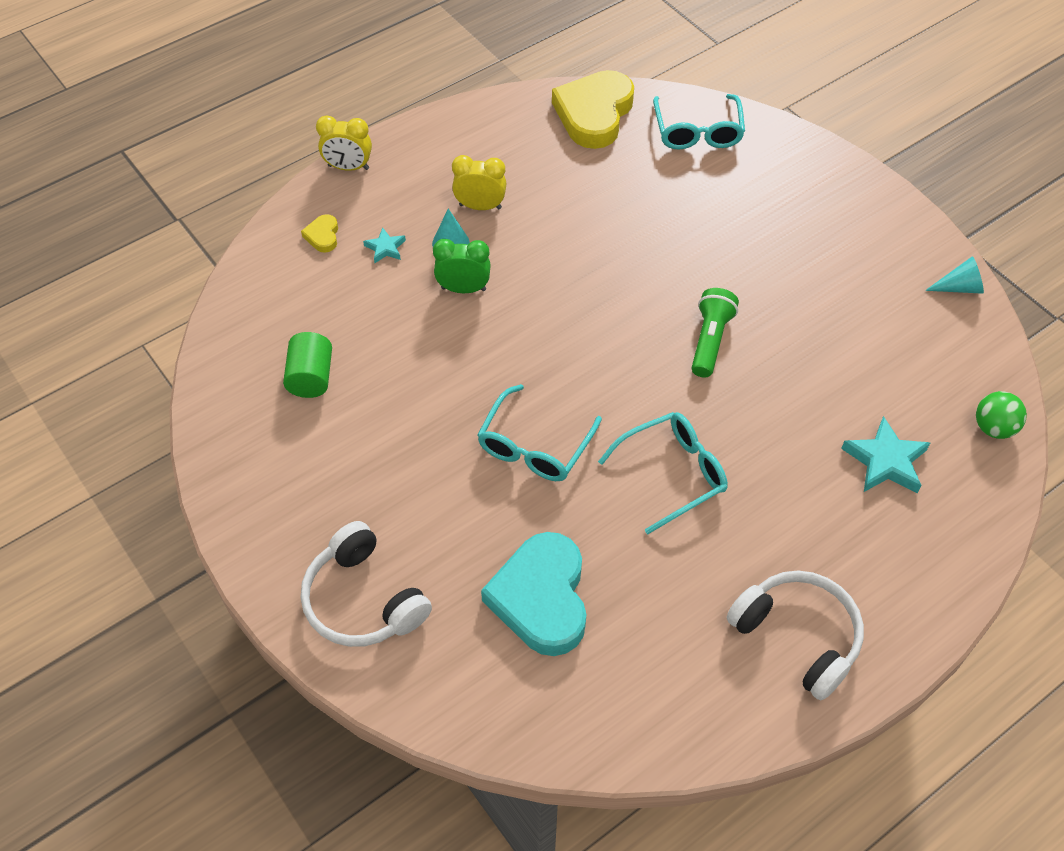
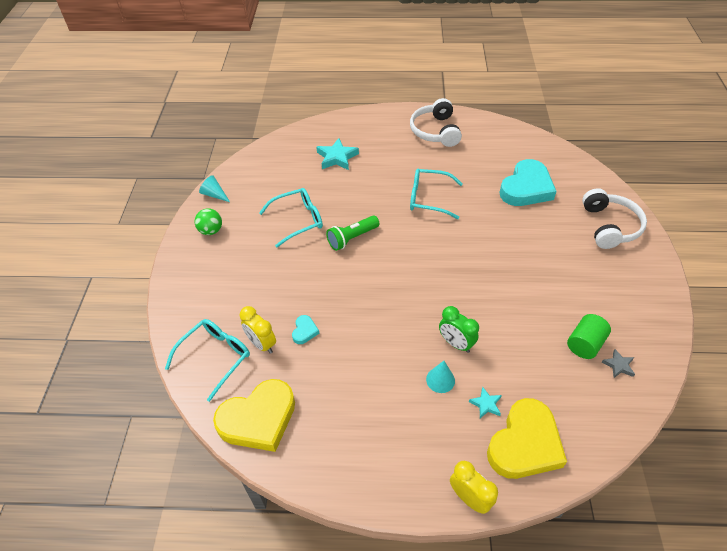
camera: 140 degrees left, 5 degrees down
yellow heart [301,214,338,253] -> yellow heart [487,398,567,479], size x2.36
yellow clock [452,155,507,210] -> yellow clock moved to [240,306,276,354]
turquoise glasses [477,384,602,481] -> turquoise glasses moved to [259,188,323,247]
green ball [976,391,1027,439] -> green ball moved to [195,208,222,235]
none -> turquoise heart [292,315,319,344]
none -> grey star [602,349,635,378]

